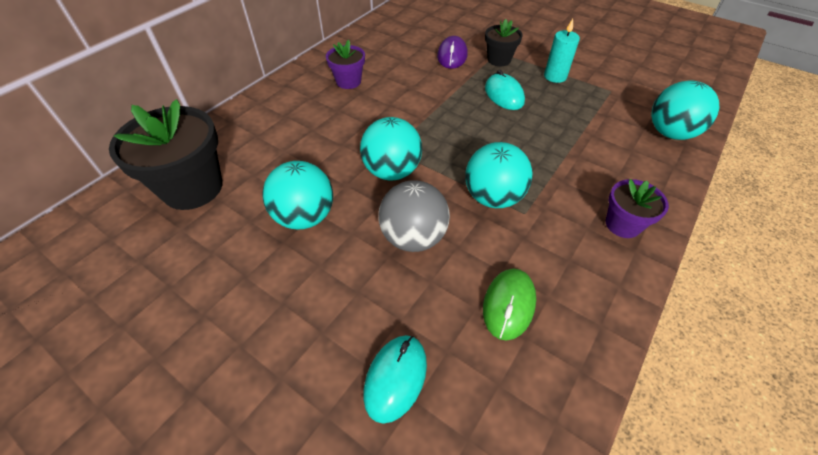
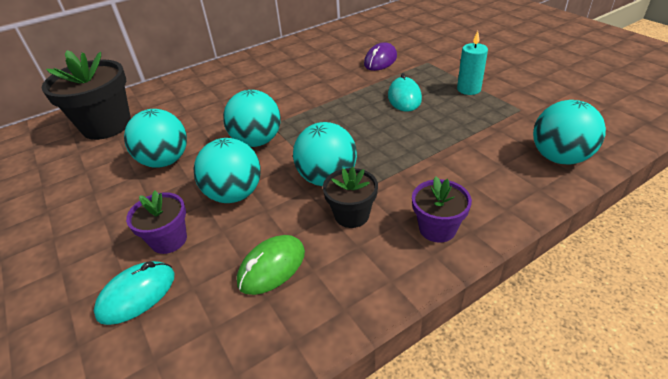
camera: 25 degrees right, 10 degrees down
purple flower pot [326,40,365,89] -> purple flower pot moved to [126,191,187,254]
grey ball [378,180,450,252] -> turquoise ball [194,138,261,203]
black flower pot [485,19,523,66] -> black flower pot moved to [323,167,378,228]

